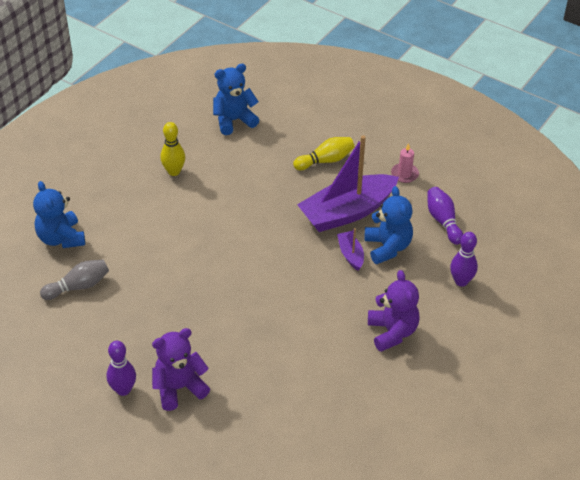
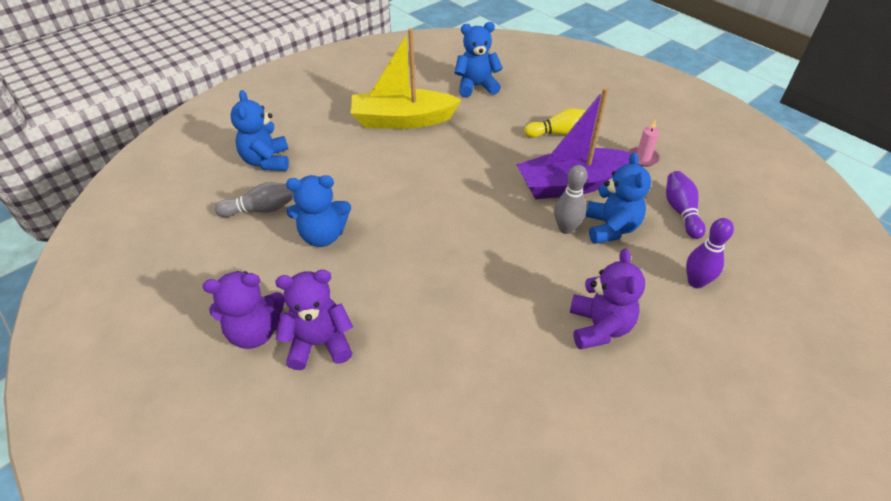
camera: 15 degrees right, 0 degrees up
purple bowling pin [107,341,136,396] -> purple teddy bear [203,271,285,349]
yellow bowling pin [160,122,185,176] -> yellow boat [351,28,461,129]
purple boat [337,228,364,271] -> grey bowling pin [554,165,588,234]
none -> blue teddy bear [286,175,351,247]

